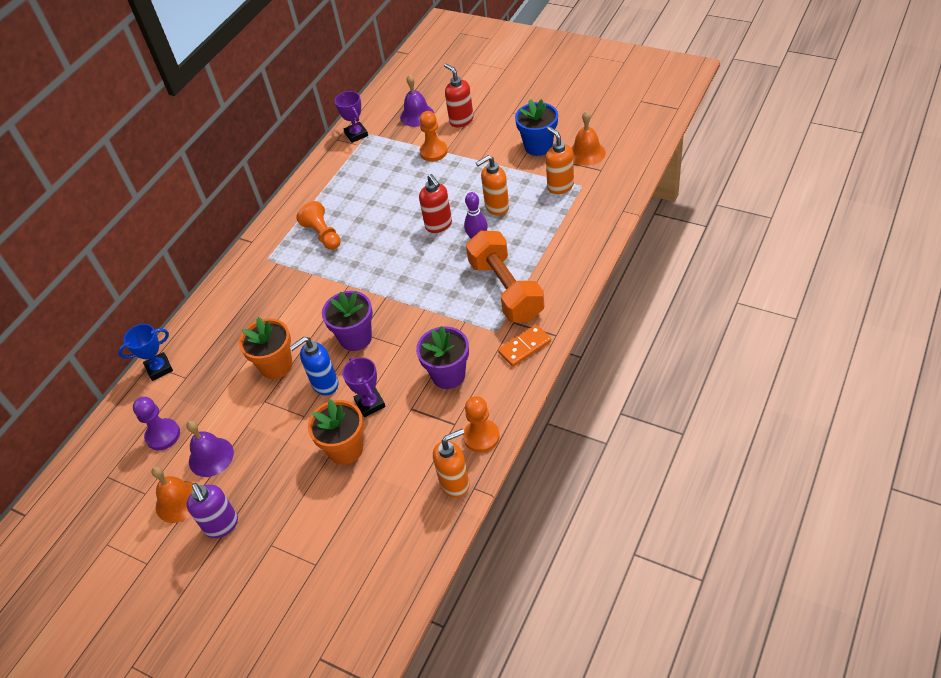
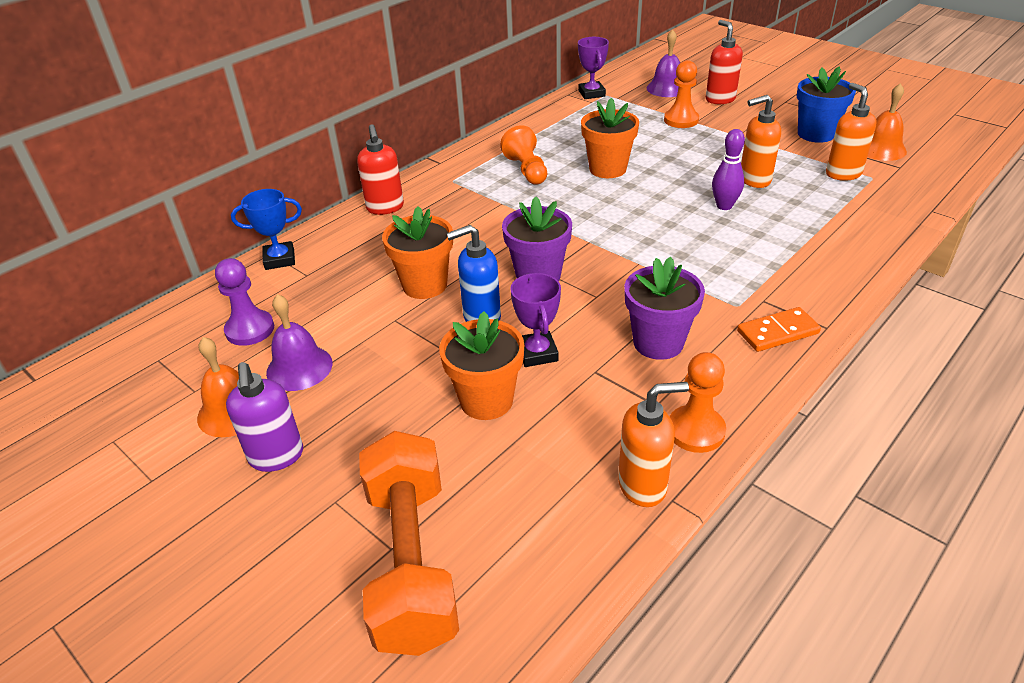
camera: 10 degrees right, 10 degrees down
red soap dispenser [419,174,452,233] -> red soap dispenser moved to [357,124,404,215]
orange dumbbell [466,231,544,322] -> orange dumbbell moved to [359,431,459,656]
none -> orange flower pot [581,98,639,178]

